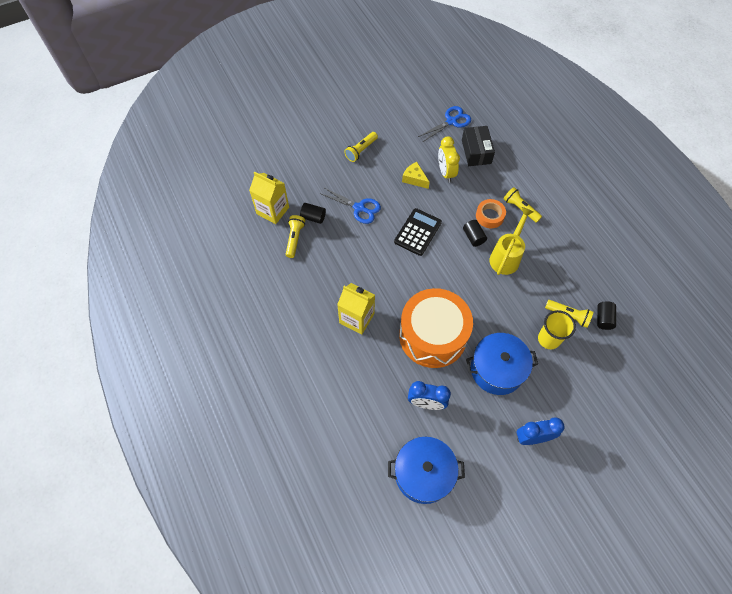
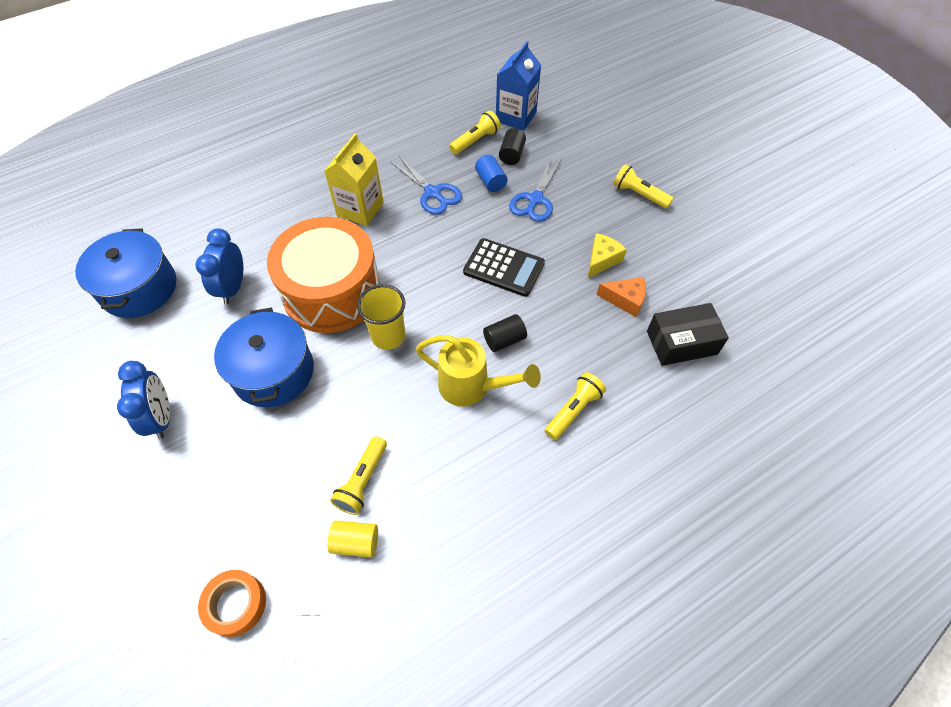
camera: 85 degrees right, 5 degrees down
yellow carton [249,171,289,224] -> blue carton [496,41,541,131]
yellow flashlight [286,215,305,258] -> yellow flashlight turned 45 degrees counterclockwise [449,111,501,155]
blue scissors [418,106,471,142] -> blue scissors moved to [390,156,462,215]
yellow clock [438,136,460,182] -> orange cheese [597,277,646,317]
orange tape [476,199,506,228] -> orange tape moved to [198,570,266,637]
yellow cup [538,310,576,349] -> yellow cup moved to [357,284,405,350]
black cylinder [597,301,616,330] -> yellow cylinder [327,520,378,558]
none -> blue cylinder [475,155,508,192]

